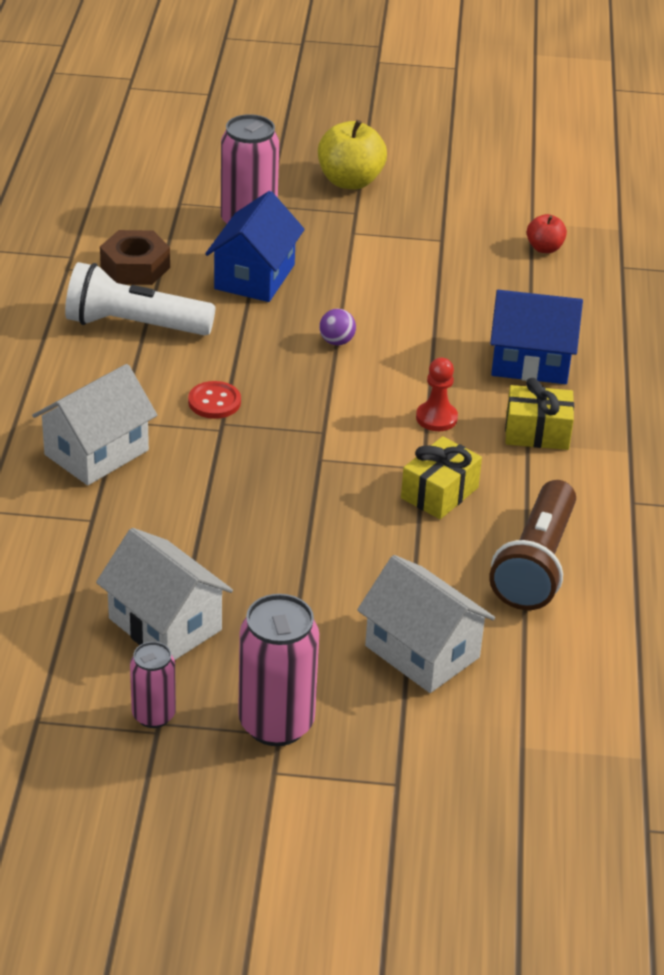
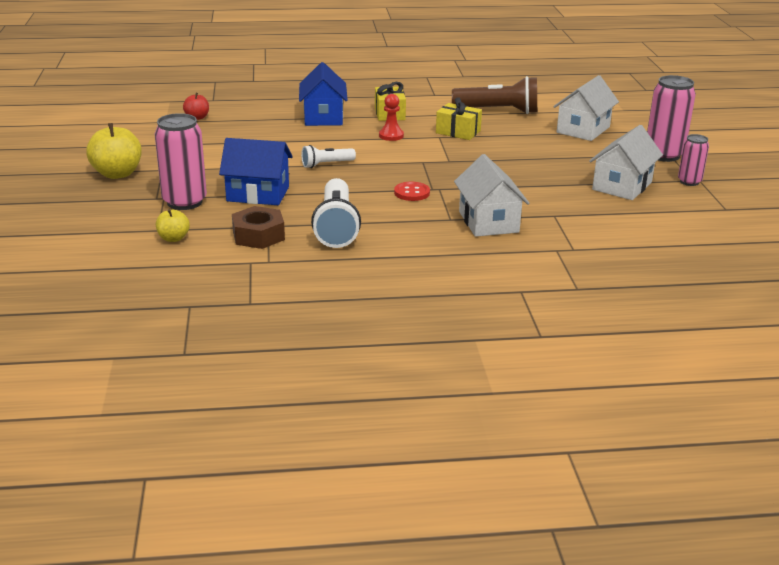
camera: 100 degrees left, 10 degrees down
white house [32,364,157,485] -> white house turned 45 degrees clockwise [454,154,529,237]
purple ball [319,309,356,345] -> white flashlight [301,145,356,168]
none -> yellow apple [156,209,190,242]

